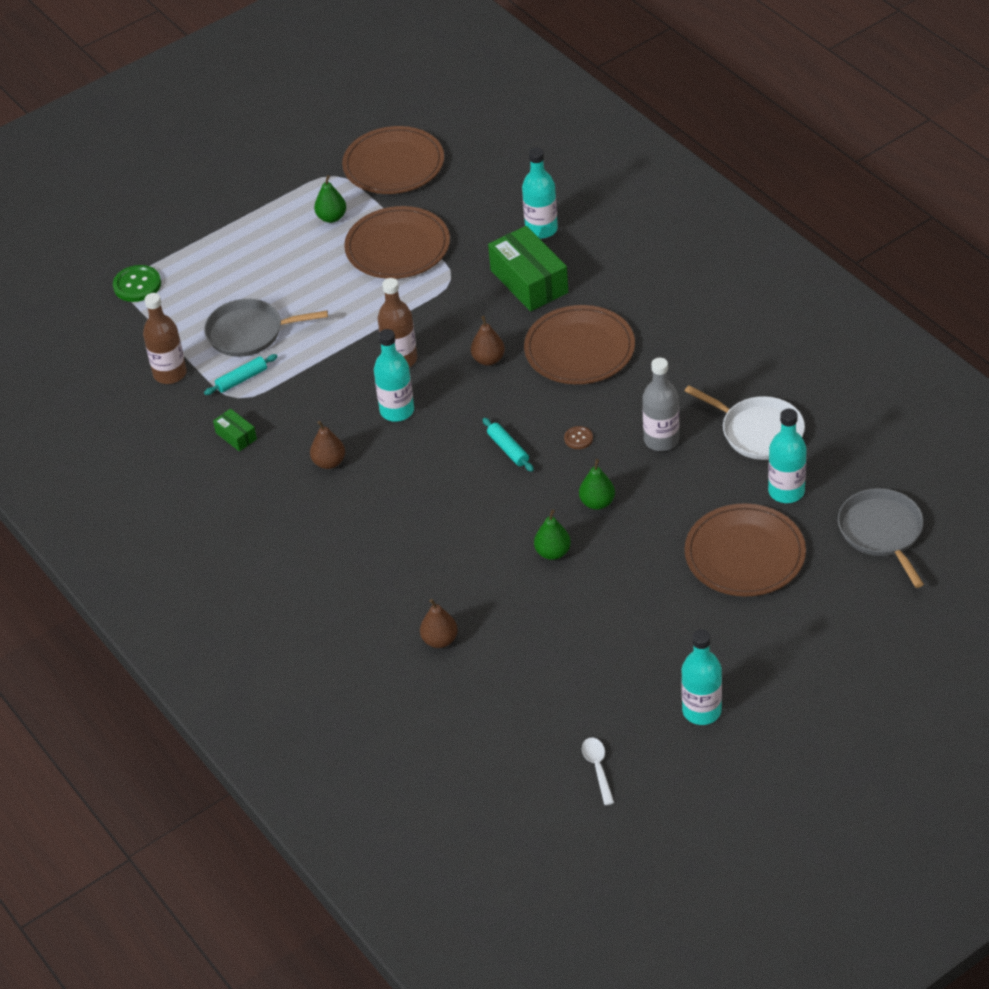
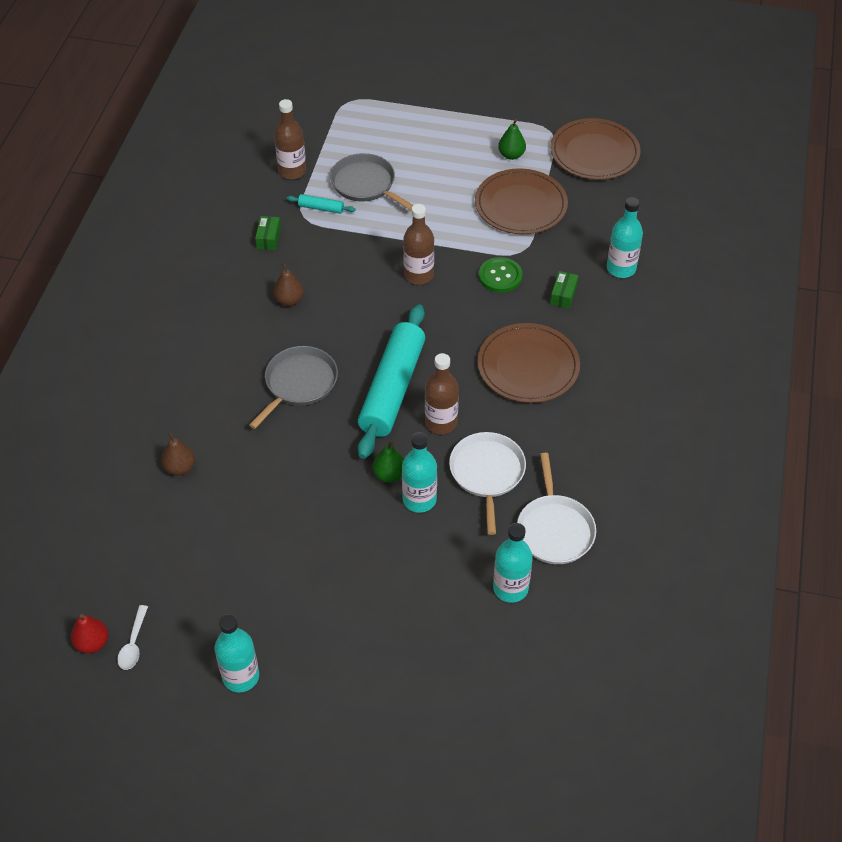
camera: 45 degrees right, 5 degrees up
green button [113,265,161,302] -> green button moved to [479,257,522,293]
turquoise bottle [374,329,414,422] -> turquoise bottle moved to [402,432,437,513]
brown pear [471,316,505,366] -> none
turquoise rolling pin [483,418,534,472] -> turquoise rolling pin [358,304,425,459], size x2.50
green box [488,226,568,311] -> green box [550,271,578,309], size x0.48
green pear [534,509,571,560] -> none
brown button [564,426,593,449] -> brown bottle [425,353,459,434]
white spoon [582,738,614,805] -> white spoon turned 150 degrees clockwise [117,605,148,670]
grey bottle [642,358,679,451] -> white pan [449,432,526,535]
brown plate [685,503,806,596] -> none
grey pan [838,488,924,588] -> grey pan moved to [249,346,338,429]
none -> red pear [71,614,108,654]

